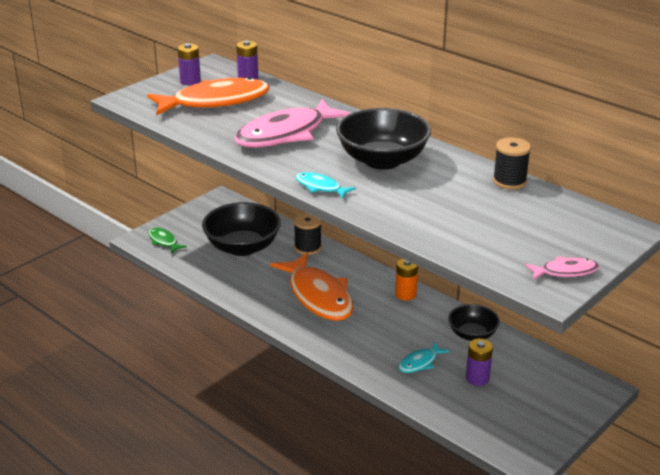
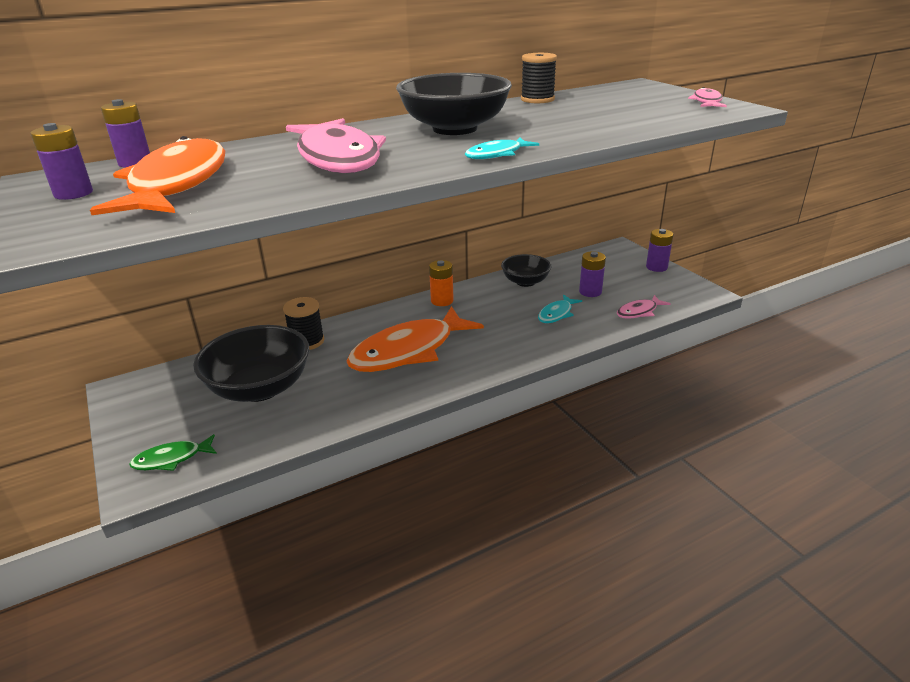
camera: 70 degrees left, 0 degrees up
orange fish [270,253,353,321] -> orange fish turned 150 degrees clockwise [346,306,484,372]
turquoise fish [398,342,449,373] -> turquoise fish turned 60 degrees clockwise [538,294,582,323]
none -> pink fish [617,295,671,319]
none -> purple battery [646,229,673,272]

